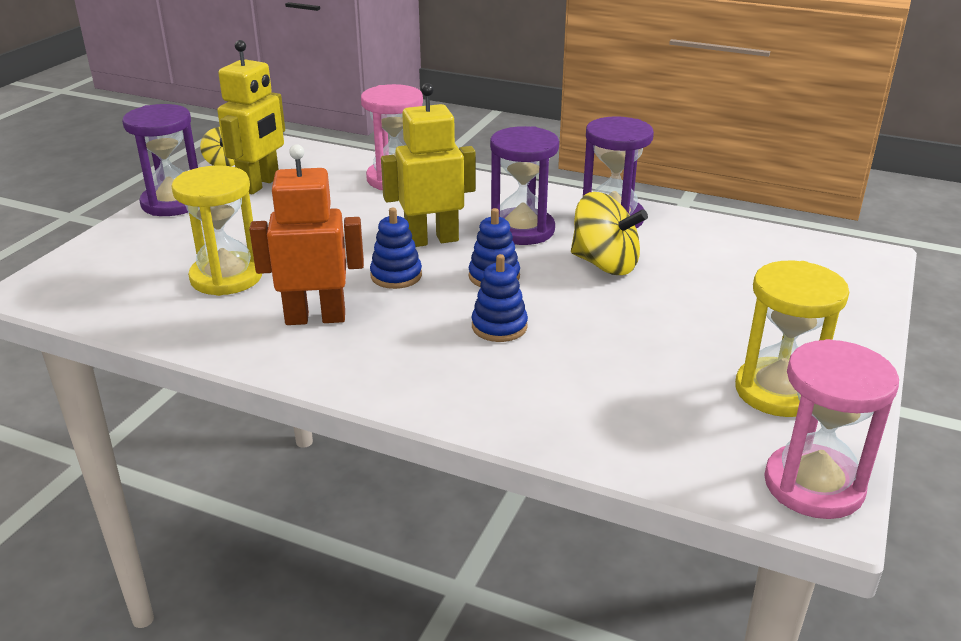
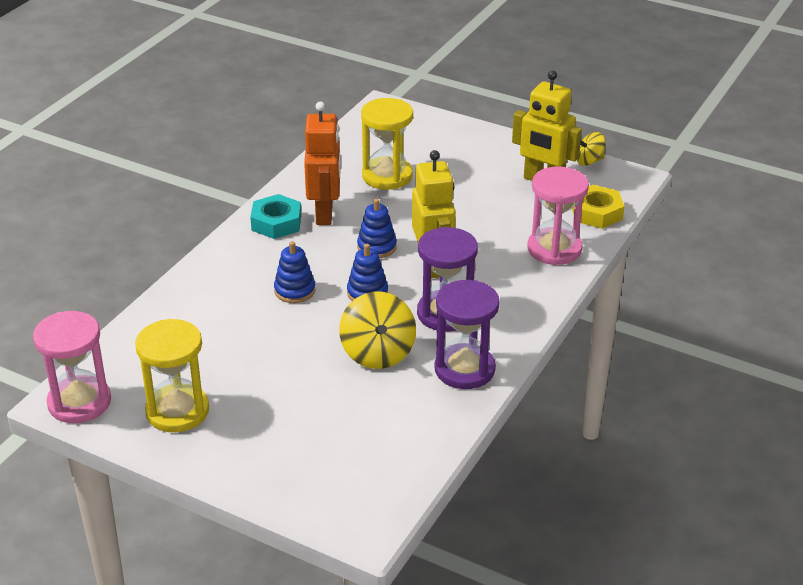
camera: 95 degrees right, 5 degrees up
purple hourglass [122,104,198,216] -> none
yellow spinning top [571,192,648,275] -> yellow spinning top turned 45 degrees counterclockwise [339,292,416,369]
none -> turquoise nut [250,194,302,239]
none -> yellow nut [572,185,624,229]

